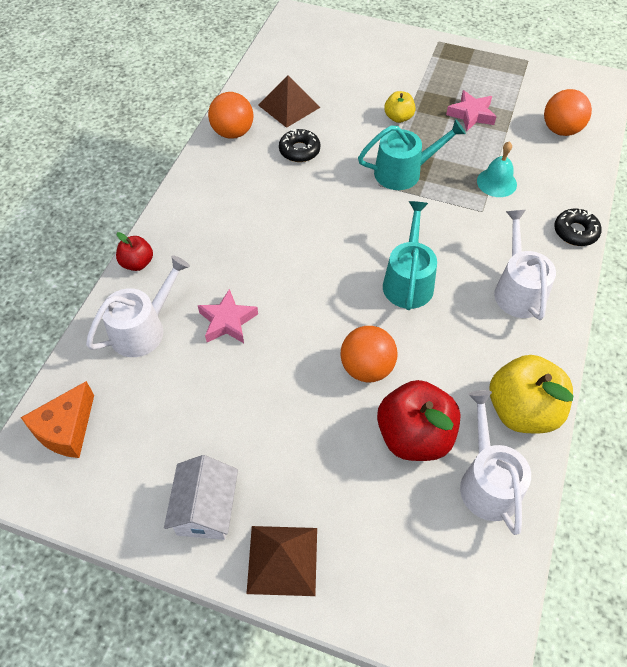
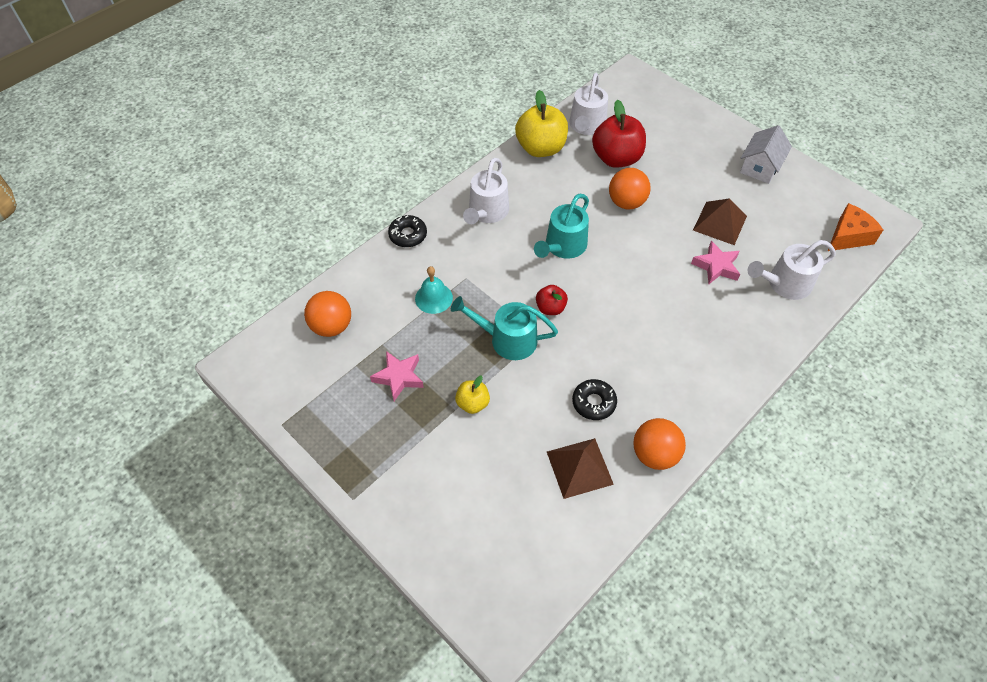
camera: 155 degrees left, 0 degrees up
red apple [116,232,153,271] -> red apple moved to [536,285,568,315]
brown pyramid [246,526,317,596] -> brown pyramid moved to [693,199,747,245]

